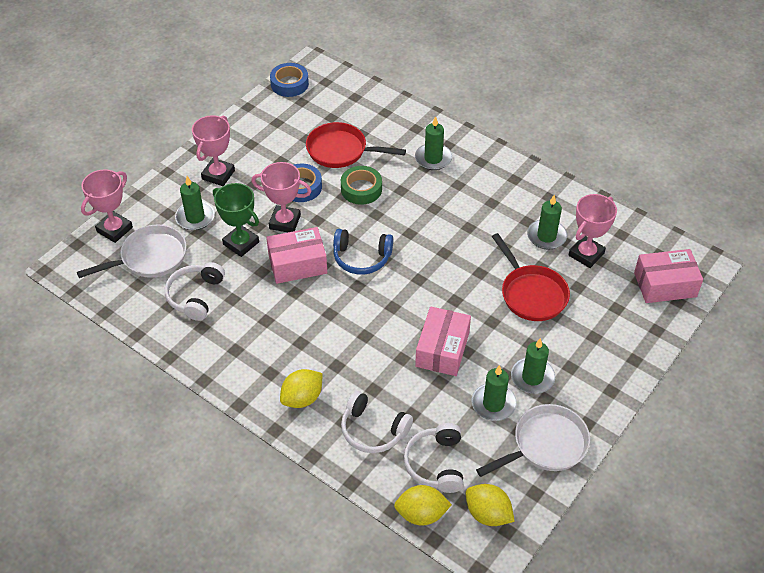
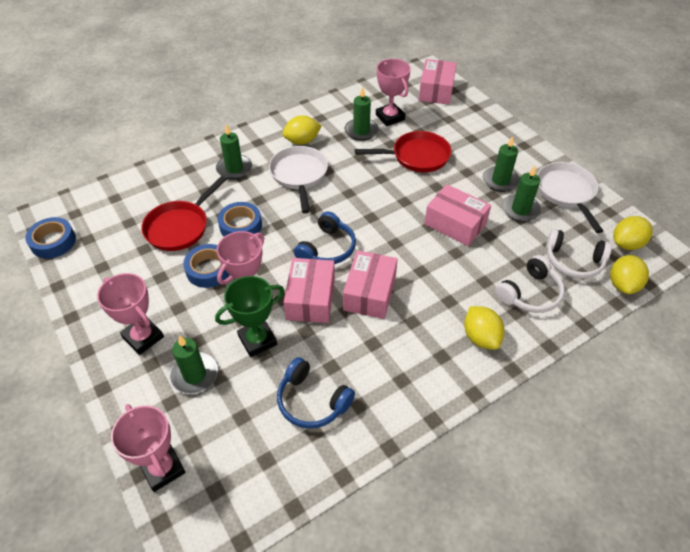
camera: 70 degrees left, 0 degrees up
white pan [77,225,187,278] -> white pan moved to [269,146,328,213]
white headphones [165,262,225,321] -> blue headphones [277,357,355,429]
green tape [341,166,382,205] -> blue tape [218,202,262,237]
none -> yellow lemon [282,115,322,145]
none -> pink box [343,250,398,319]

